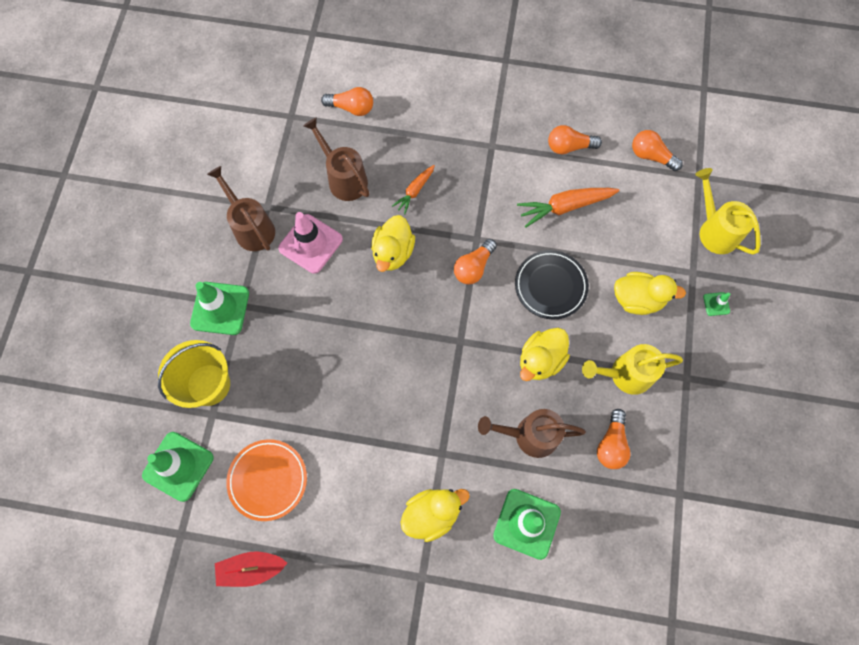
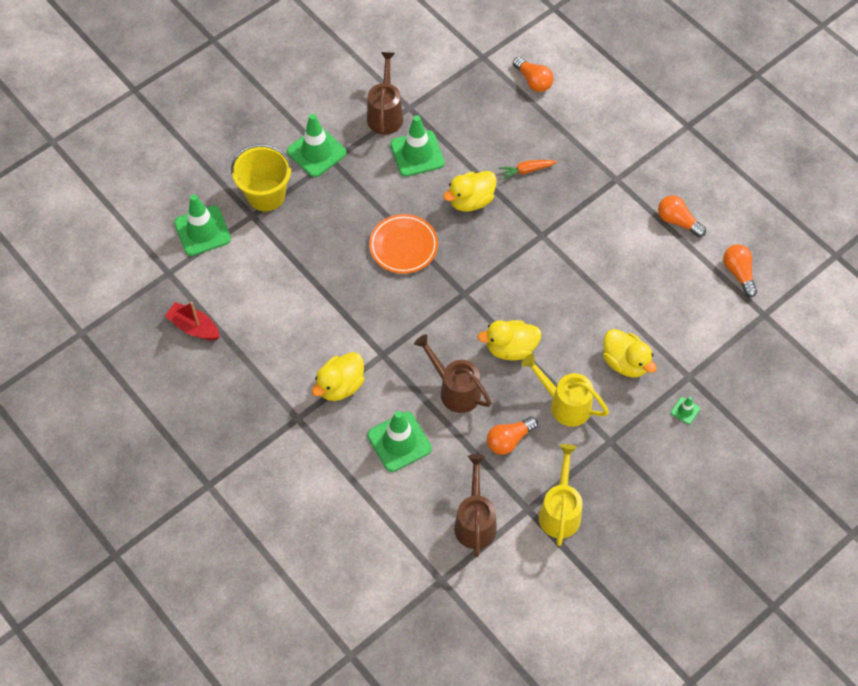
camera: 40 degrees right, 10 degrees down
orange plate [226,439,307,521] -> orange plate moved to [369,214,438,274]
pink traffic cone [278,212,343,274] -> green traffic cone [390,115,444,177]
brown watering can [303,117,369,201] -> brown watering can moved to [454,454,497,557]
yellow duck [400,489,470,542] -> yellow duck turned 120 degrees clockwise [312,352,364,401]
orange light bulb [454,239,497,285] -> none
black plate [515,250,589,320] -> none
orange carrot [517,188,620,227] -> none
yellow watering can [695,168,761,255] -> yellow watering can moved to [539,444,583,546]

